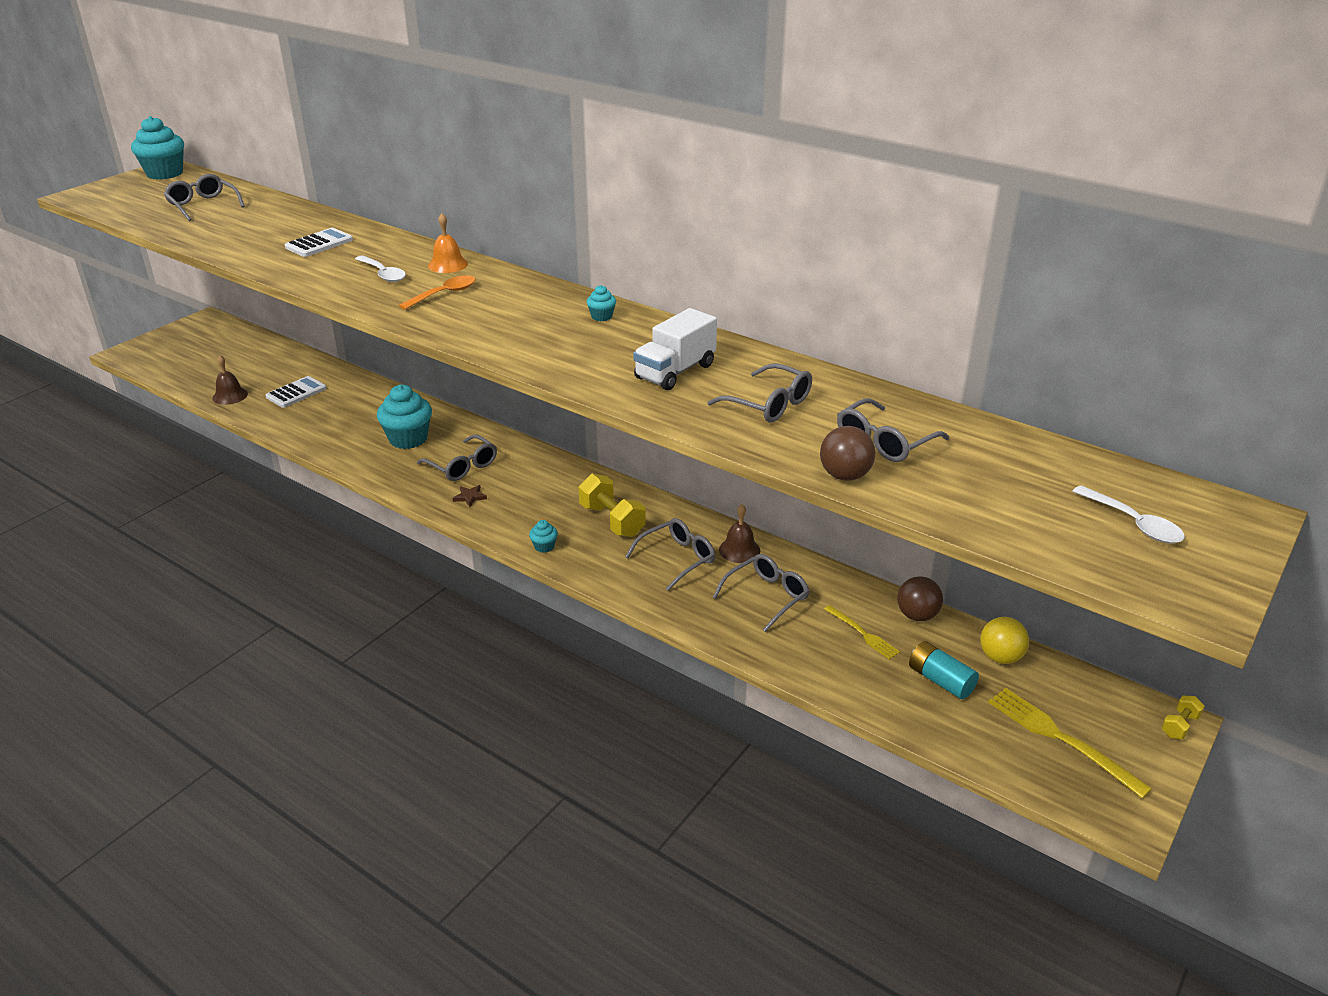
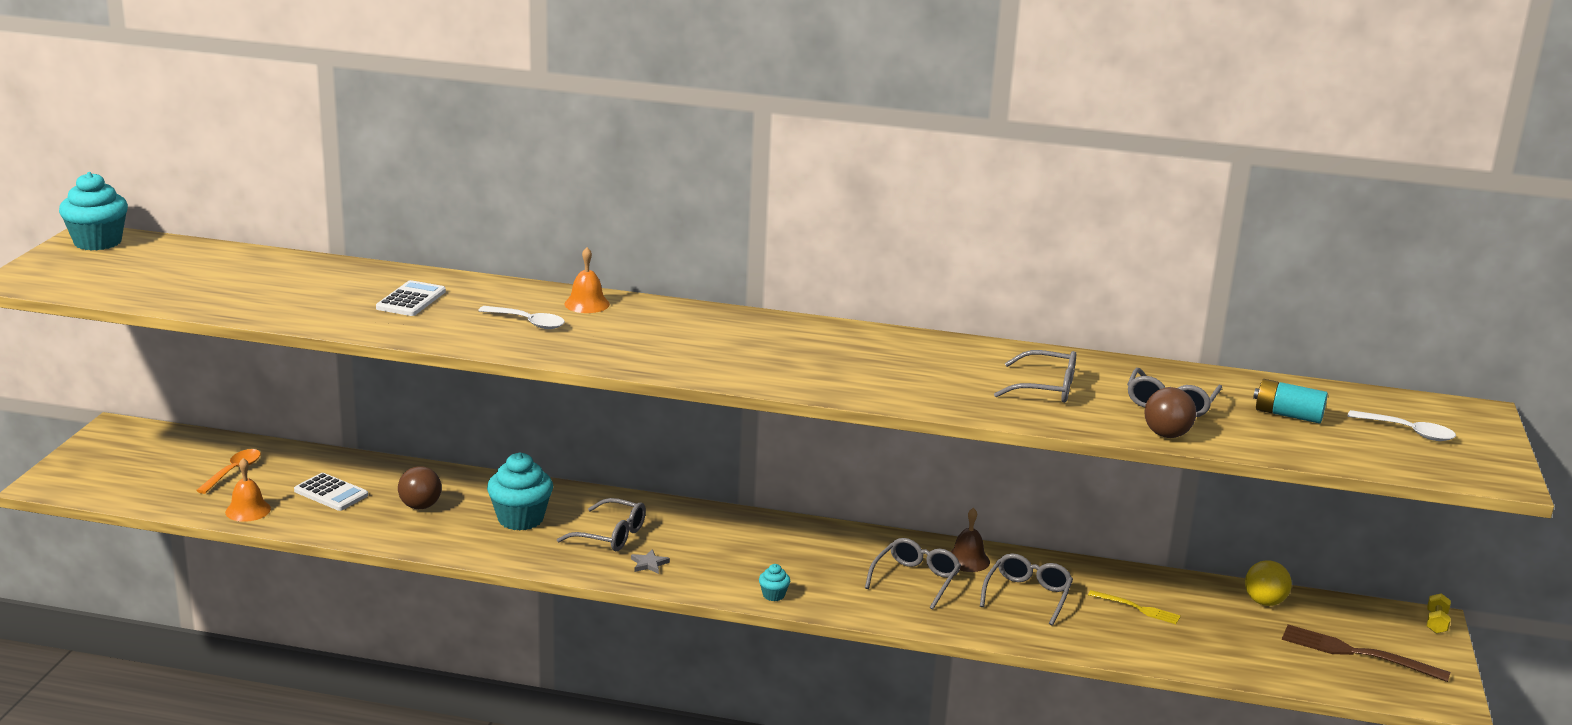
camera: 25 degrees left, 10 degrees down
grey glasses [164,174,245,221] -> none
brown bell [213,355,248,405] -> orange bell [225,458,271,522]
white calculator [266,376,327,408] -> white calculator turned 105 degrees clockwise [294,473,368,511]
orange spoon [399,275,475,310] -> orange spoon moved to [196,449,261,494]
brown star [453,485,487,507] -> grey star [631,549,670,574]
yellow dumbbell [579,474,646,537] -> none
turquoise cupcake [587,285,616,321] -> none
white truck [633,308,717,390] -> none
brown ball [897,576,943,621] -> brown ball moved to [398,466,442,509]
turquoise battery [909,641,979,699] -> turquoise battery moved to [1253,379,1328,424]
yellow fork [988,688,1152,798] -> brown fork [1282,625,1450,682]

